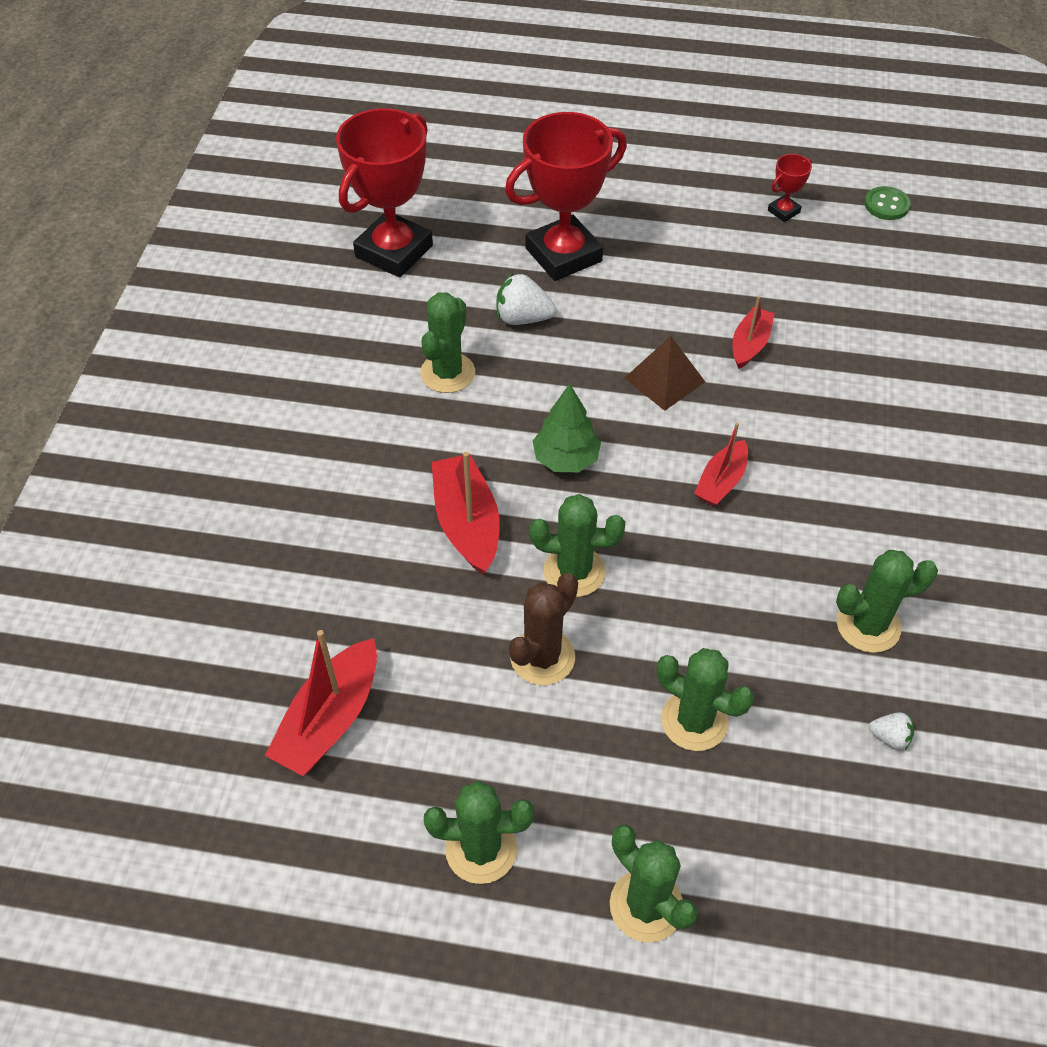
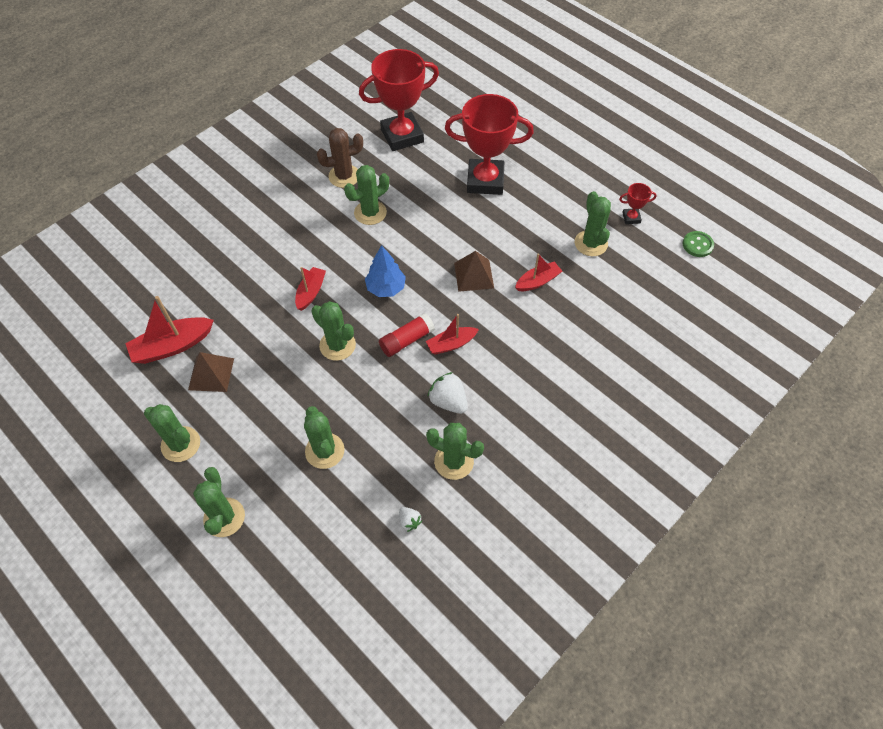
camera: 35 degrees right, 5 degrees up
red boat [432,452,500,575] -> red boat [295,267,326,311], size x0.63
white strawberry [496,273,556,325] -> white strawberry moved to [427,372,468,414]
brown cactus [509,573,578,685] -> brown cactus moved to [317,128,363,188]
green tree [533,384,601,472] -> blue tree [365,245,406,297]
none -> brown pyramid [188,352,234,392]
none -> red glue stick [379,313,435,357]
none -> green cactus [575,191,611,256]

